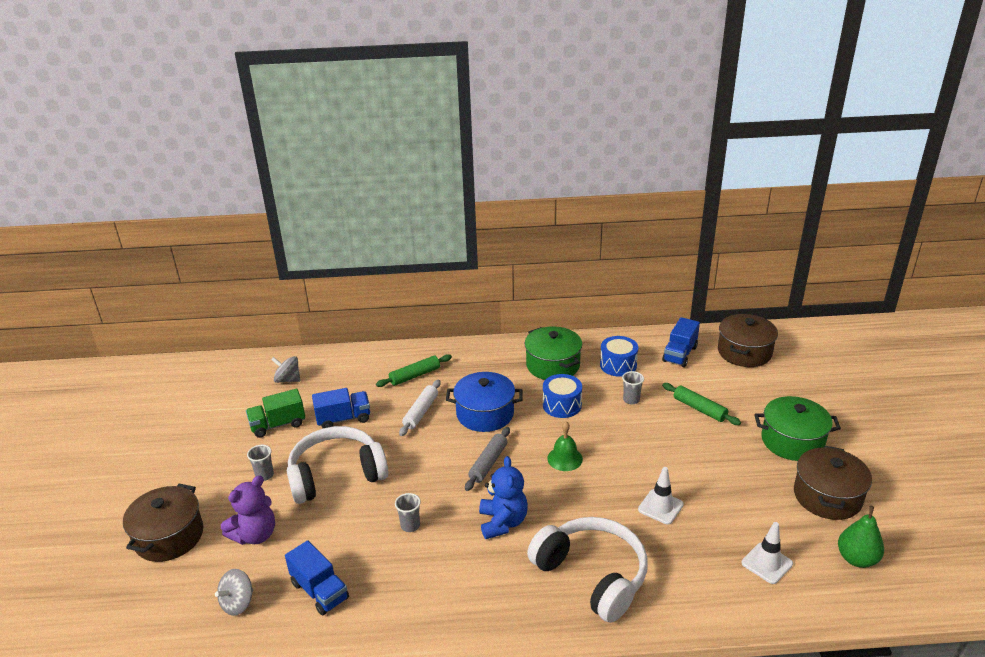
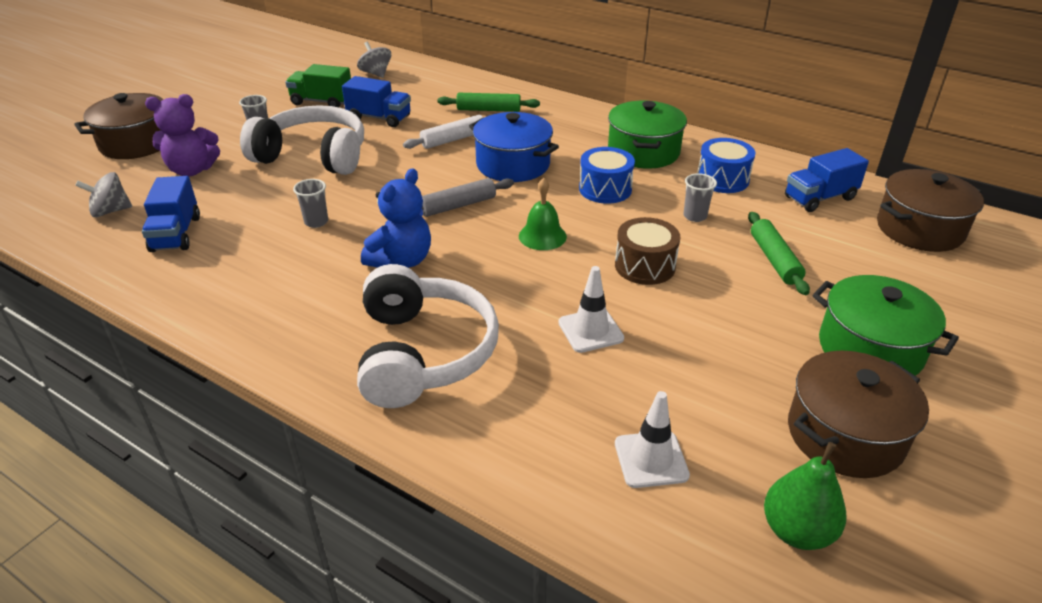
camera: 35 degrees right, 5 degrees up
none -> brown drum [615,217,680,285]

